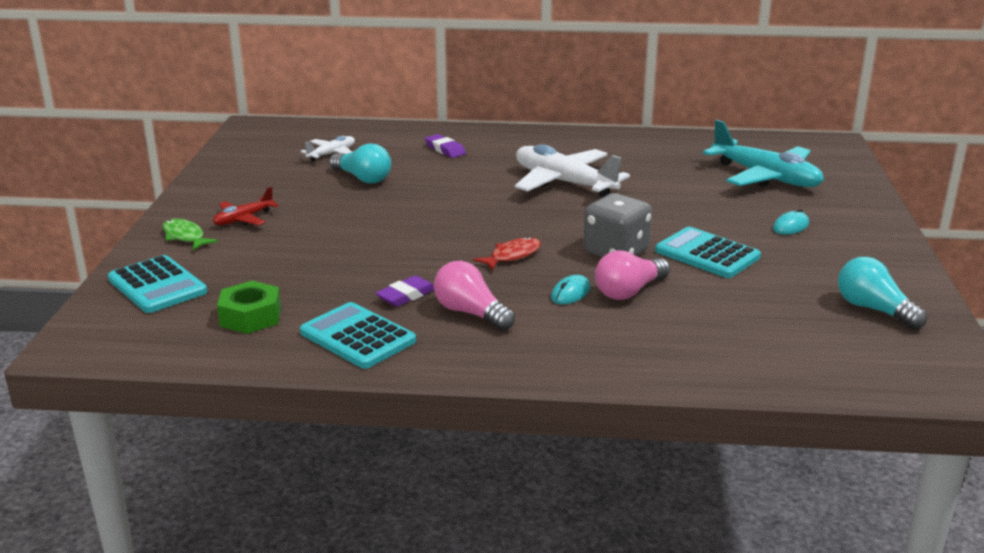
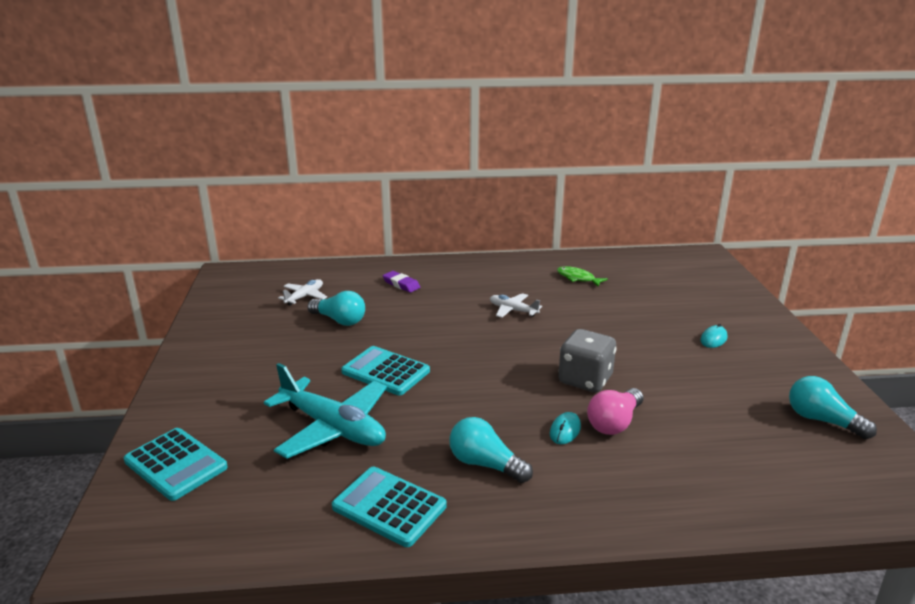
camera: 10 degrees left, 0 degrees up
green fish [163,219,218,250] -> green fish moved to [557,266,608,287]
red plane [213,187,279,225] -> none
green nut [217,281,281,334] -> none
purple eraser [375,275,434,307] -> none
pink light bulb [434,261,515,331] -> turquoise light bulb [449,417,533,483]
red fish [473,237,541,270] -> none
white plane [515,144,630,197] -> white plane [490,293,542,318], size x0.51
turquoise calculator [655,227,761,278] -> turquoise calculator moved to [341,346,430,395]
turquoise plane [703,120,824,187] -> turquoise plane moved to [264,363,387,459]

